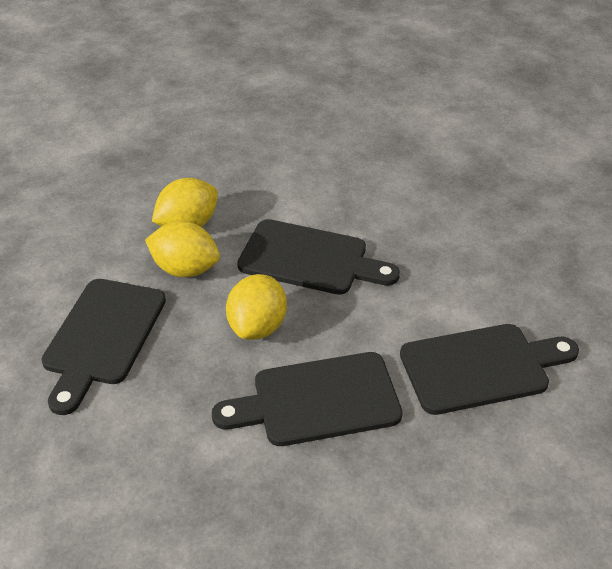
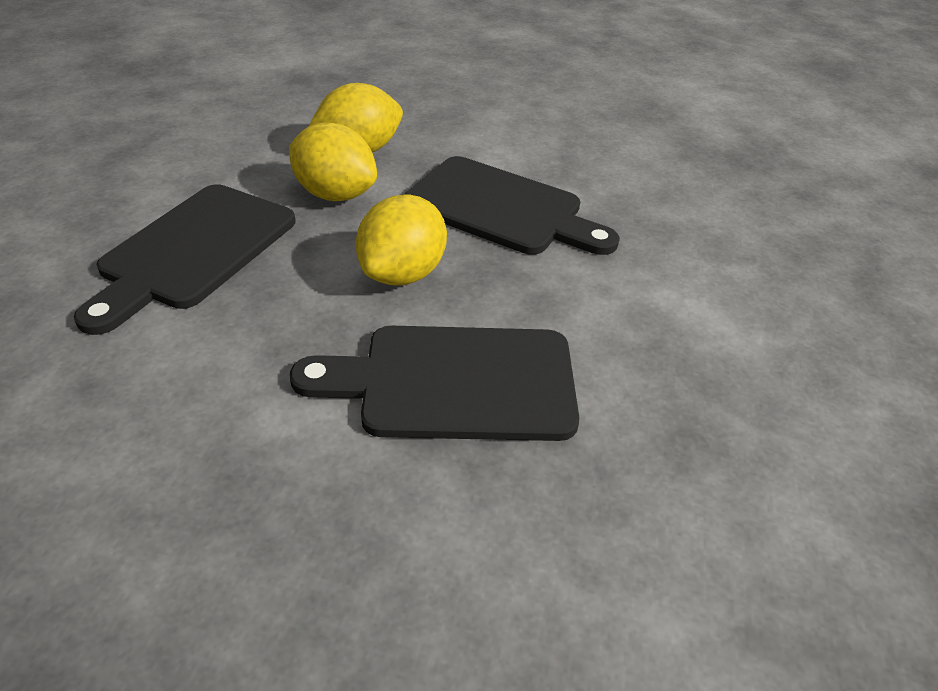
camera: 10 degrees right, 0 degrees up
black cutting board [400,324,579,415] -> none

